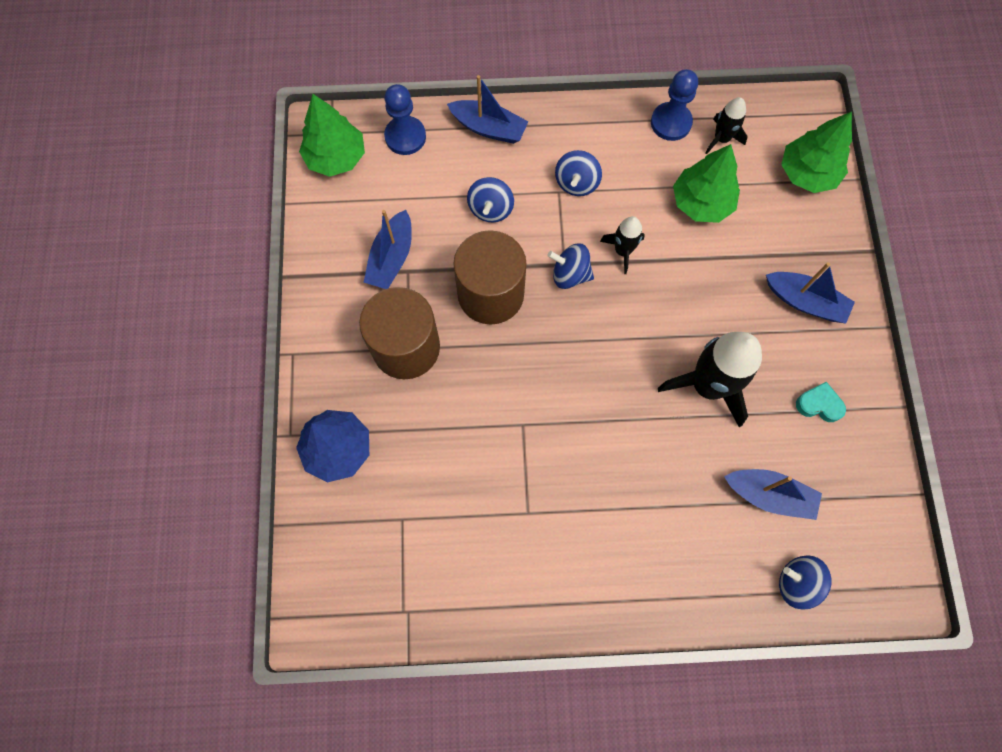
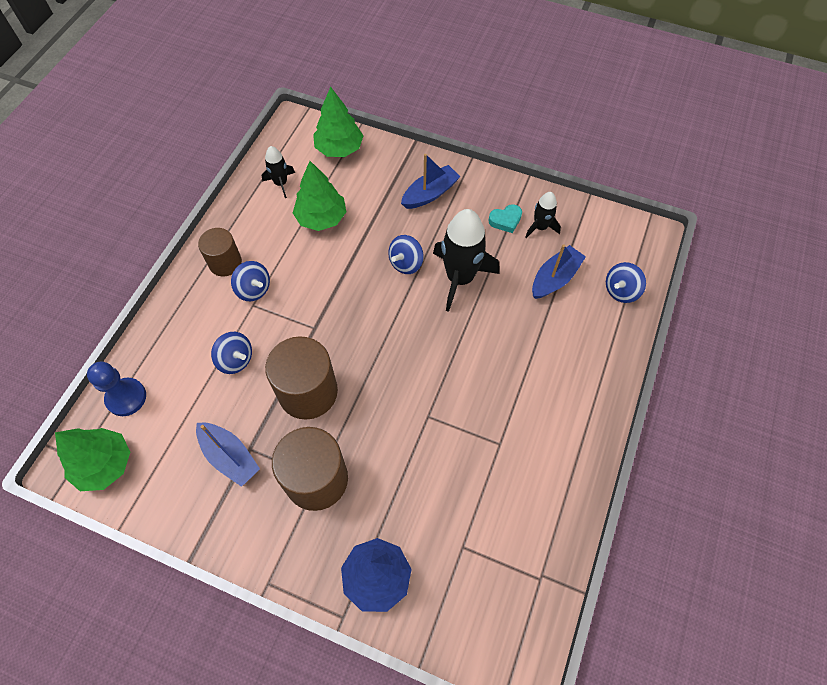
camera: 65 degrees left, 10 degrees down
blue boat [447,75,529,144] -> none
blue spinning top [548,243,594,289] -> blue spinning top moved to [388,235,424,274]
black rocket [600,216,645,274] -> black rocket moved to [525,192,561,238]
blue pawn [651,69,698,141] -> none
turquoise heart [796,382,846,422] -> turquoise heart turned 150 degrees counterclockwise [488,204,522,233]
none -> brown cylinder [198,228,242,277]

